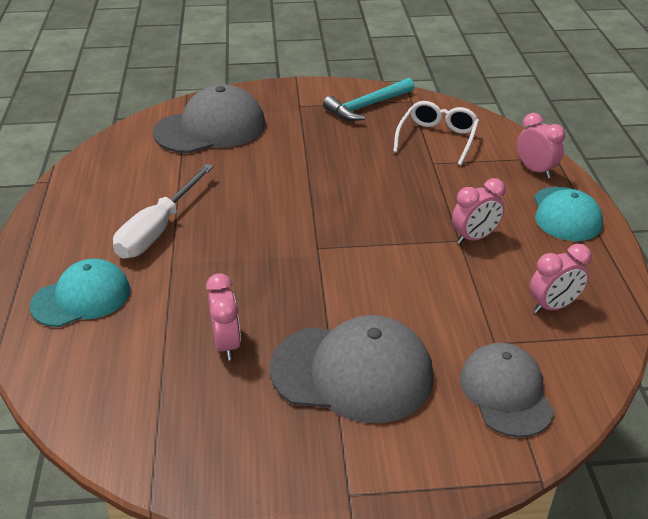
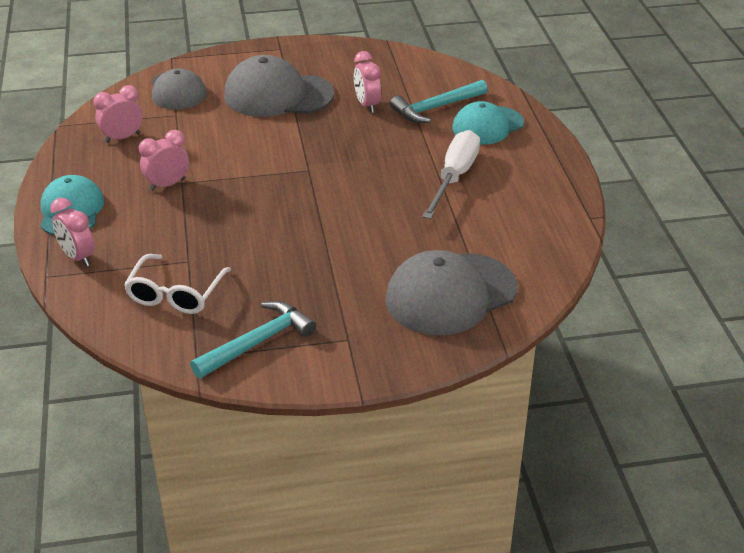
camera: 175 degrees right, 0 degrees up
none -> turquoise hammer [390,80,488,123]

